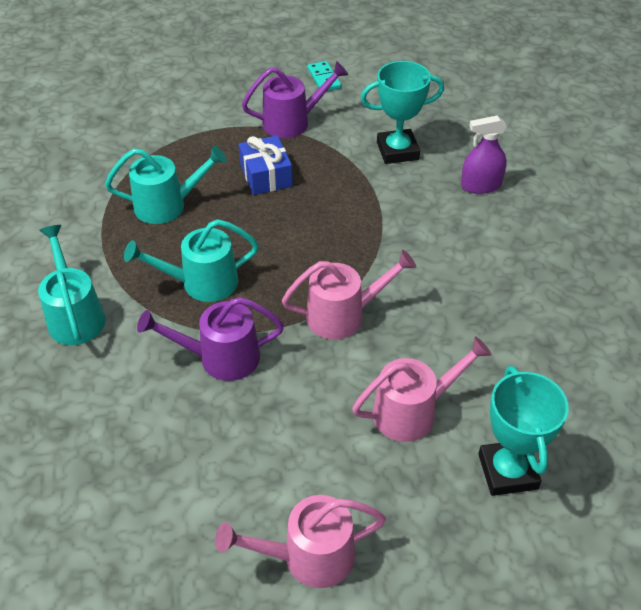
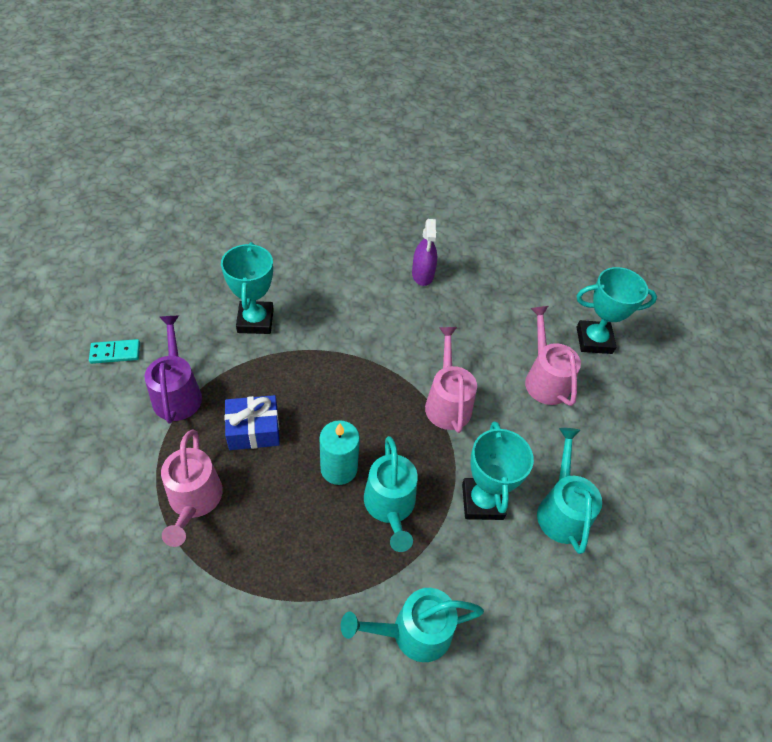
camera: 85 degrees left, 5 degrees up
turquoise watering can [105,146,227,224] -> turquoise watering can moved to [537,428,602,554]
purple watering can [137,297,284,381] -> turquoise trophy [462,421,534,520]
pink watering can [215,495,386,588] -> pink watering can moved to [161,430,223,547]
purple spray bottle [461,115,507,194] -> purple spray bottle moved to [412,219,437,286]
none -> turquoise candle [320,420,360,485]

